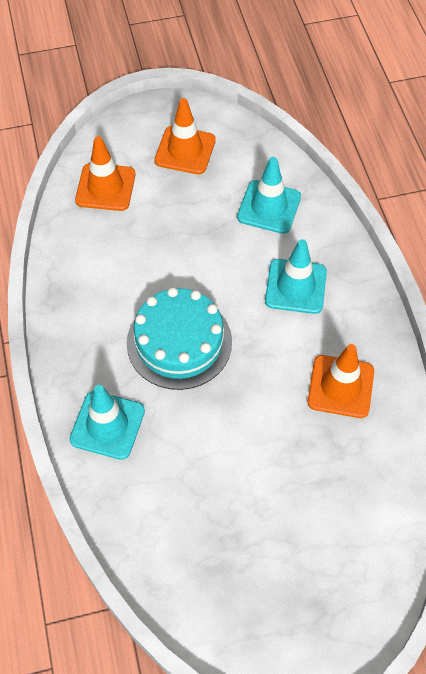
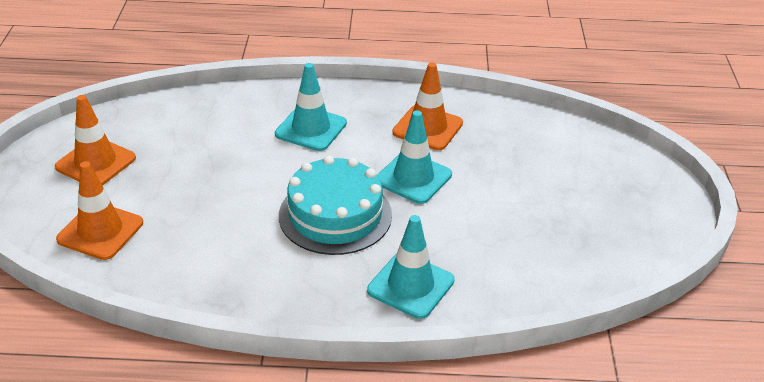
camera: 75 degrees left, 20 degrees down
turquoise traffic cone [237,157,301,234] -> turquoise traffic cone moved to [377,110,452,204]

